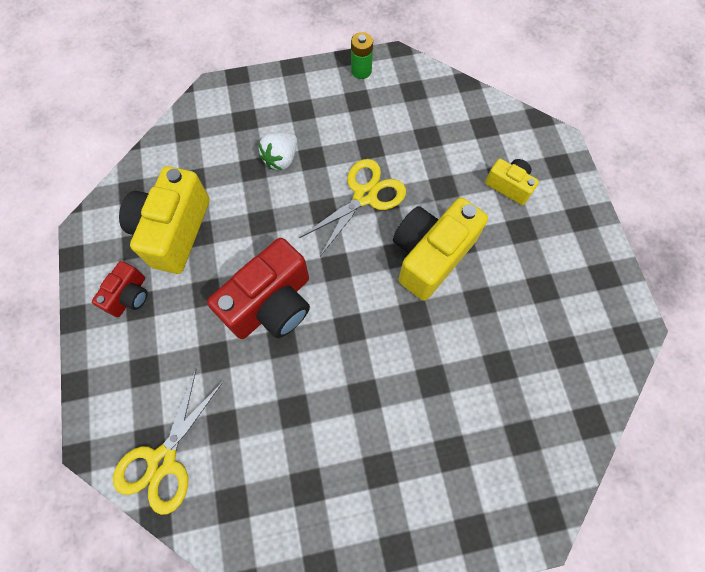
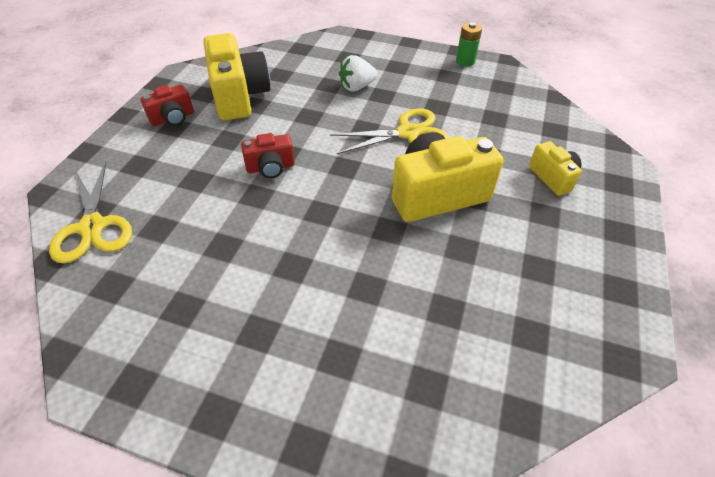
camera: 30 degrees right, 20 degrees down
yellow scissors [113,368,224,515] -> yellow scissors turned 75 degrees counterclockwise [49,162,132,264]
yellow camera [119,166,210,274] -> yellow camera turned 120 degrees clockwise [203,33,271,120]
red camera [207,238,310,339] -> red camera [241,133,295,178], size x0.53

